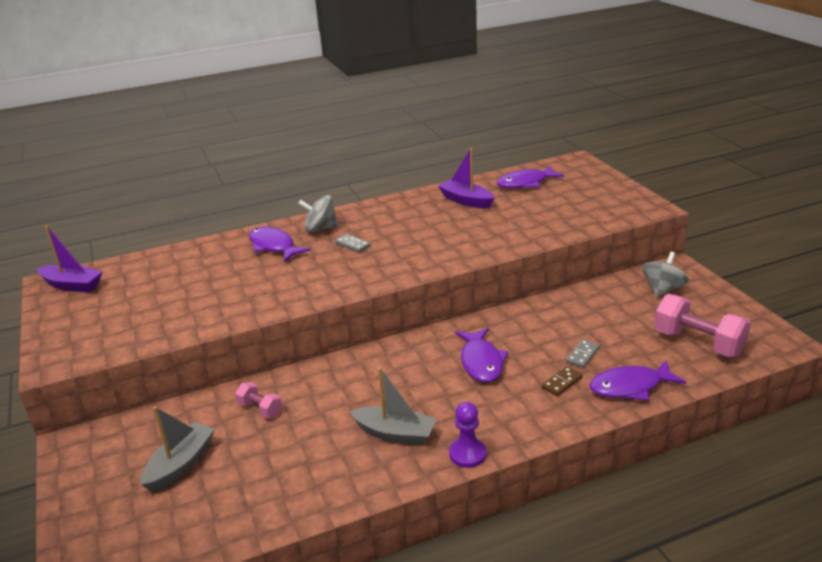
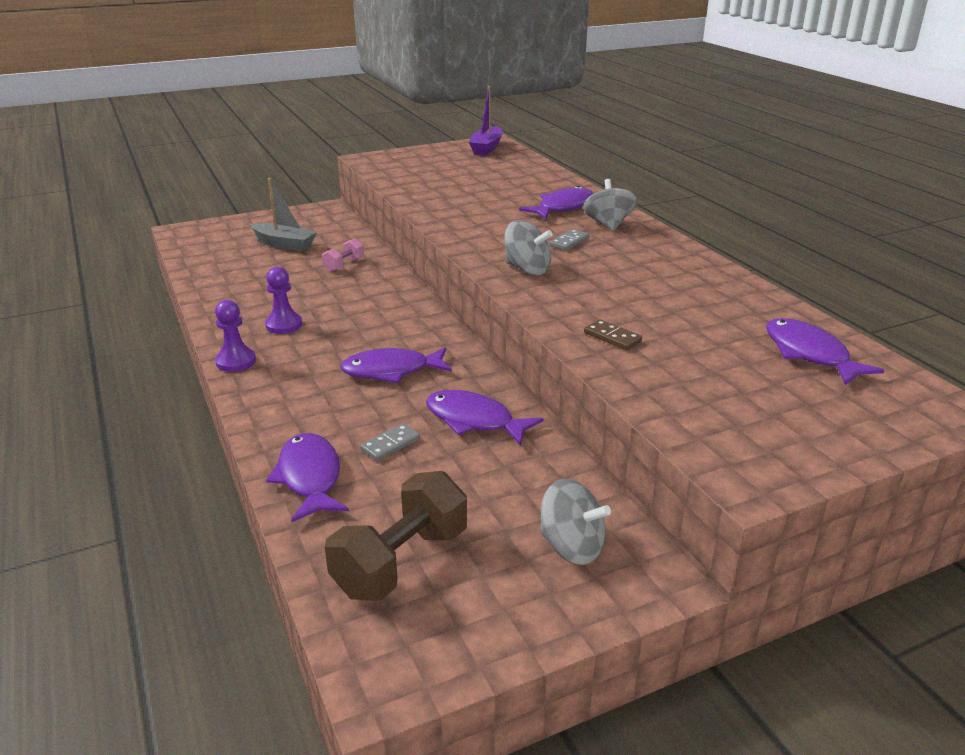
camera: 85 degrees right, 0 degrees up
grey boat [350,367,437,445] -> purple pawn [265,267,302,334]
purple boat [438,148,494,208] -> none
brown domino [542,366,583,396] -> brown domino moved to [584,319,642,350]
grey domino [566,339,600,368] -> grey domino turned 75 degrees counterclockwise [360,423,420,461]
pink dumbbell [654,294,751,357] -> brown dumbbell [325,471,467,601]
none -> purple fish [426,390,543,446]
none -> grey spinning top [504,220,553,275]

